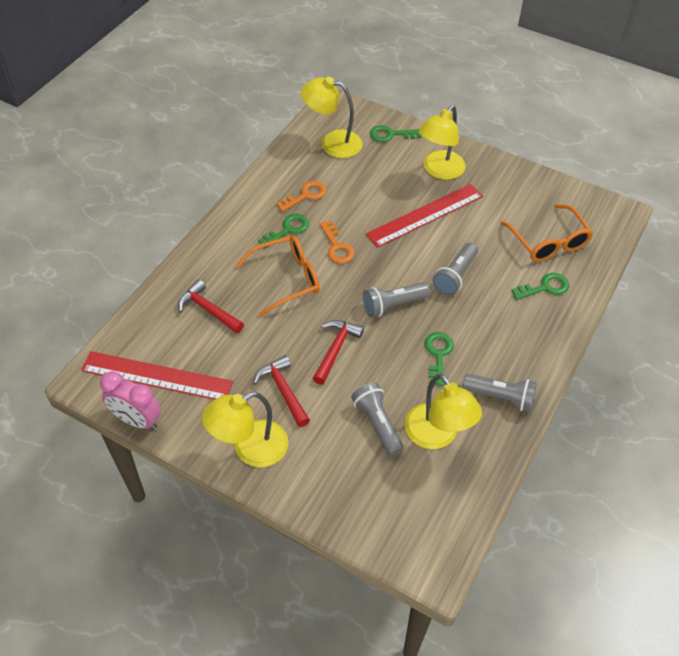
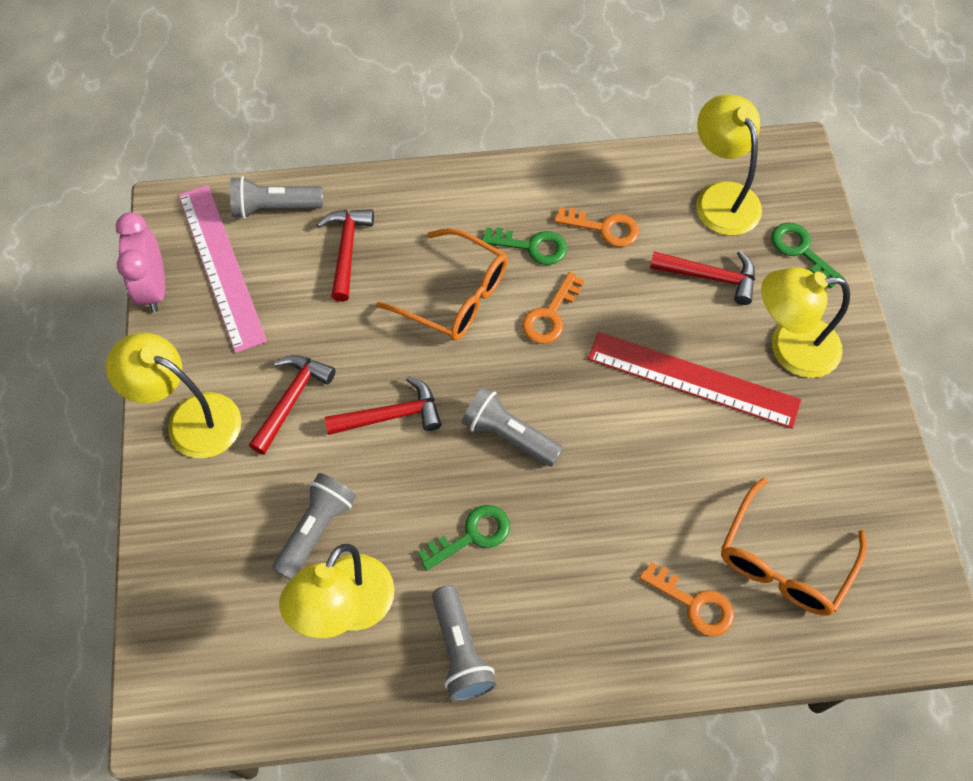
camera: 55 degrees right, 10 degrees up
red ruler [81,351,233,399] -> pink ruler [179,185,267,353]
grey flashlight [433,243,478,295] -> grey flashlight moved to [230,176,323,219]
green key [511,273,569,300] -> orange key [639,562,734,637]
none -> red hammer [650,251,755,305]

